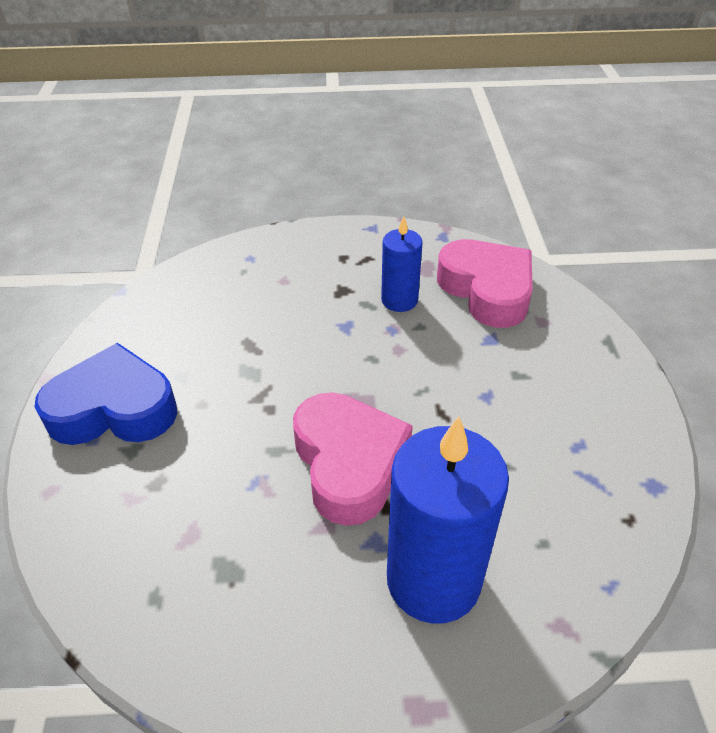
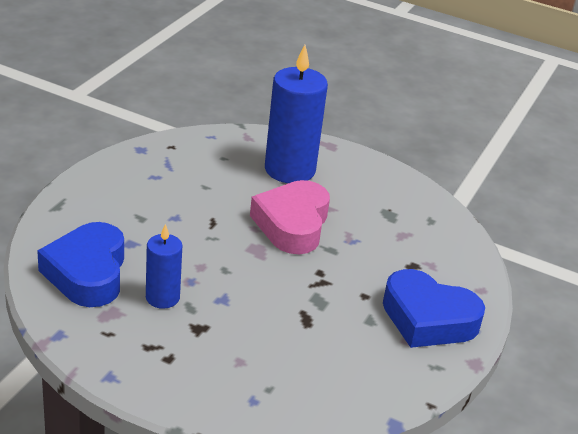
camera: 155 degrees left, 10 degrees down
pink heart [437,239,533,328] -> blue heart [37,222,124,307]

